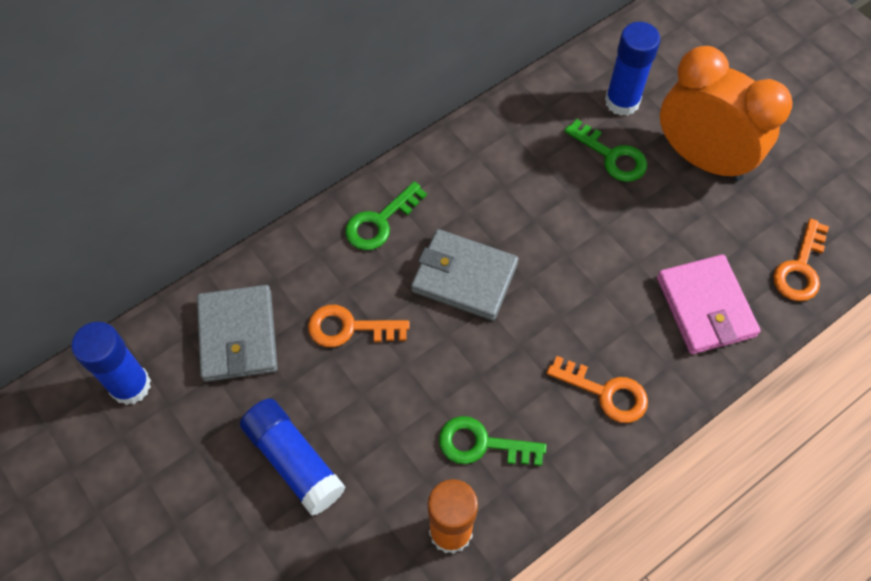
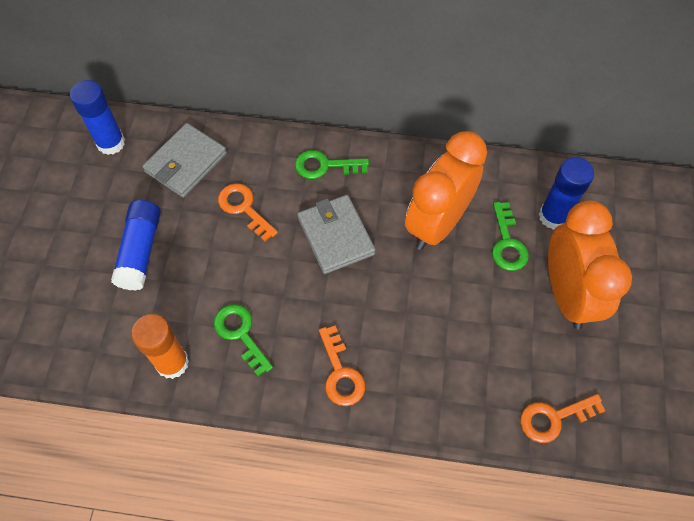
camera: 45 degrees right, 0 degrees up
pink wallet [657,254,761,354] -> none
none -> orange clock [405,131,487,250]

